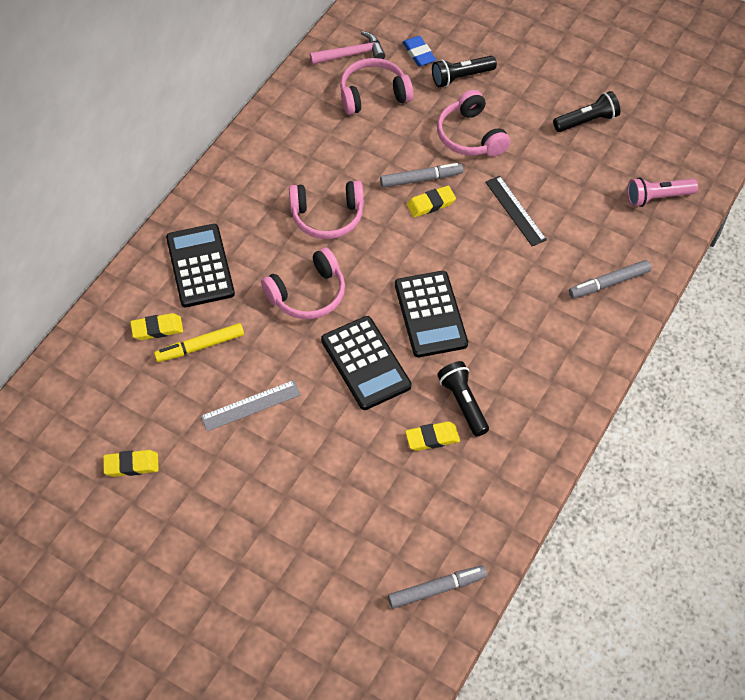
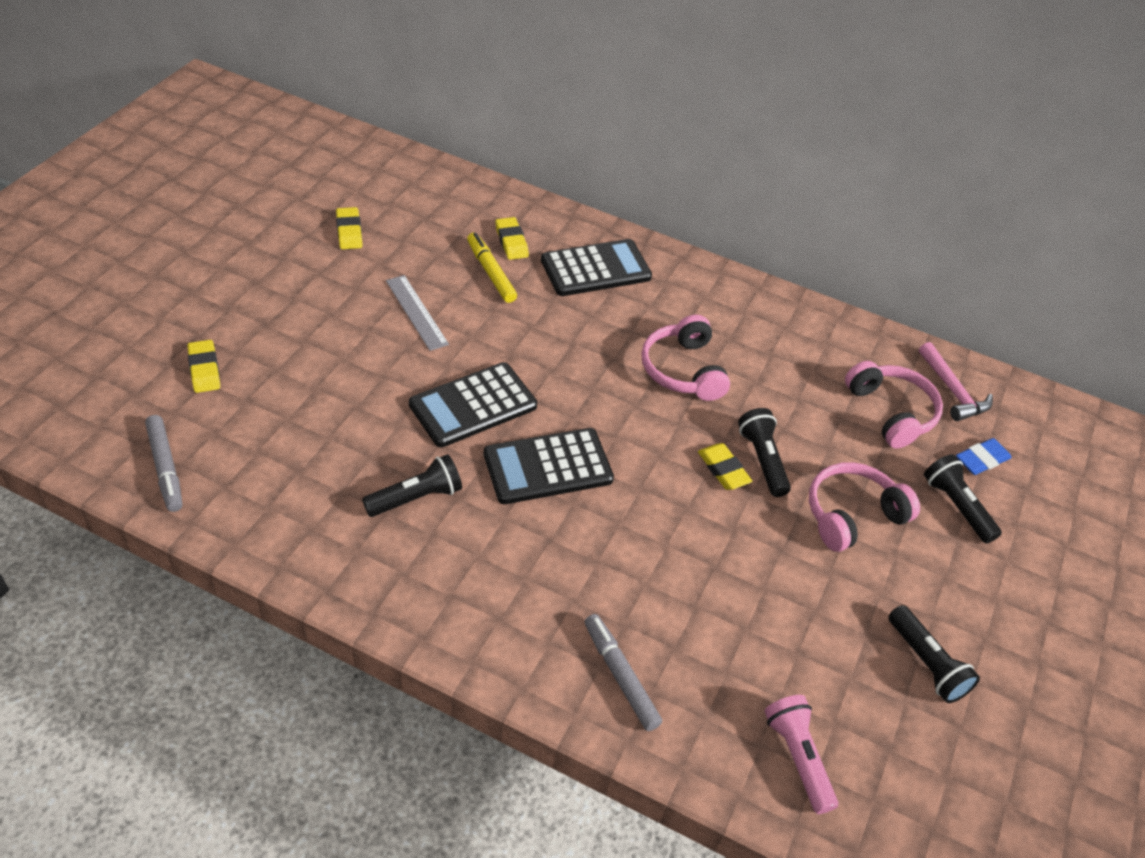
camera: 80 degrees right, 10 degrees down
pink headphones [261,247,345,319] -> none
grey marker [380,163,463,188] -> black flashlight [738,408,791,497]
yellow eraser [405,421,460,451] -> yellow eraser moved to [187,340,220,393]
black ruler [485,176,547,246] -> none

